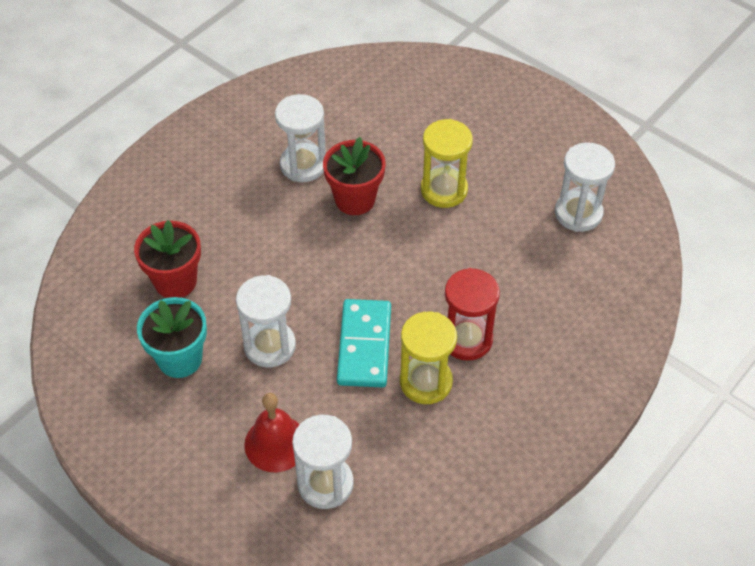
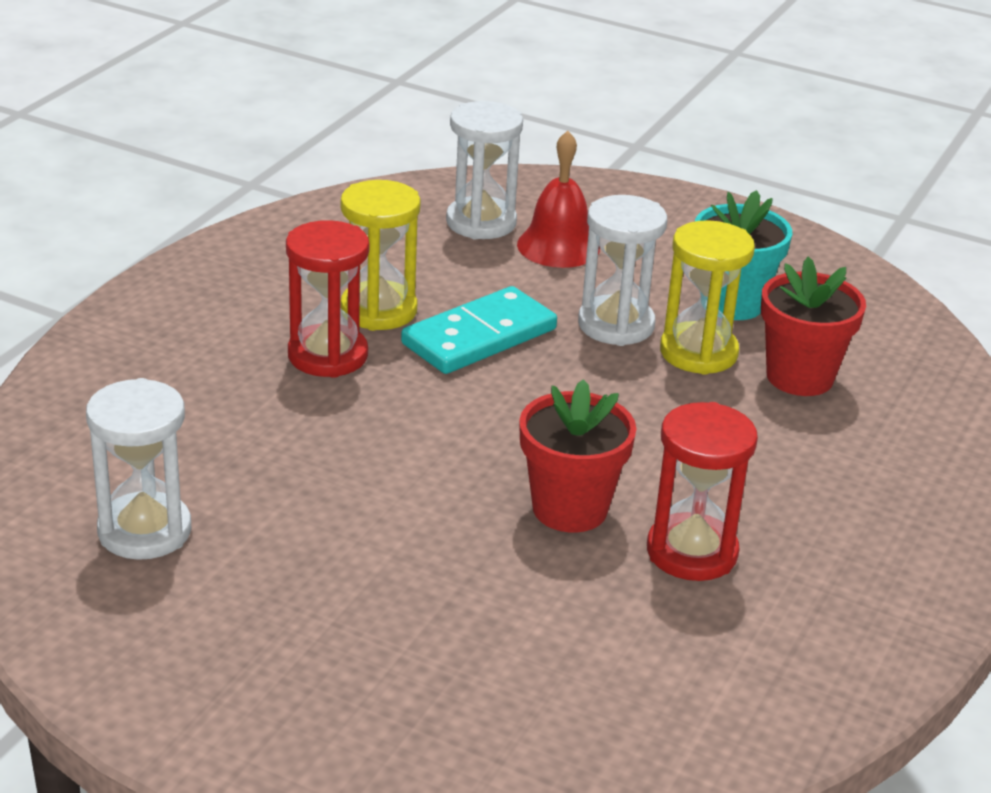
camera: 165 degrees right, 20 degrees down
white hourglass [275,94,326,182] -> red hourglass [647,402,758,581]
turquoise domino [337,299,391,388] -> turquoise domino turned 60 degrees clockwise [401,286,557,374]
yellow hourglass [421,119,473,208] -> yellow hourglass moved to [660,220,755,375]

